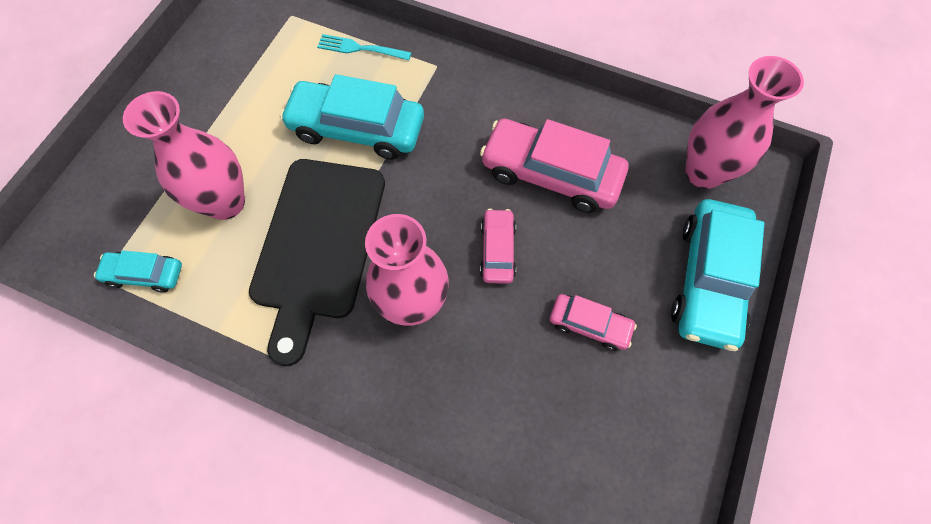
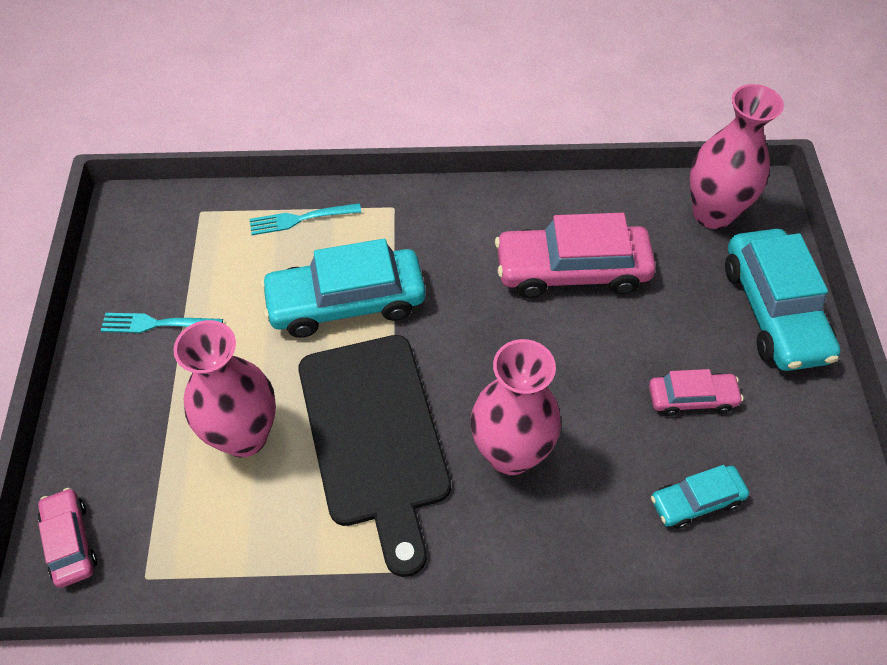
camera: 25 degrees left, 10 degrees down
turquoise car [94,250,182,293] -> turquoise car moved to [651,465,749,529]
pink car [480,209,516,284] -> pink car moved to [38,488,97,588]
none -> turquoise fork [101,313,223,333]

